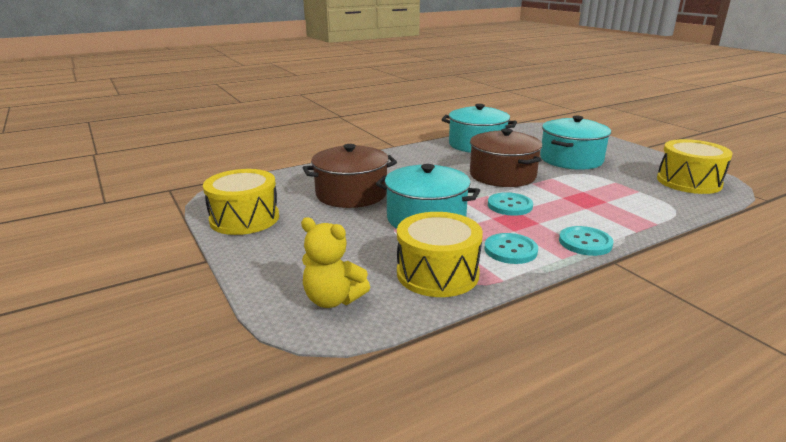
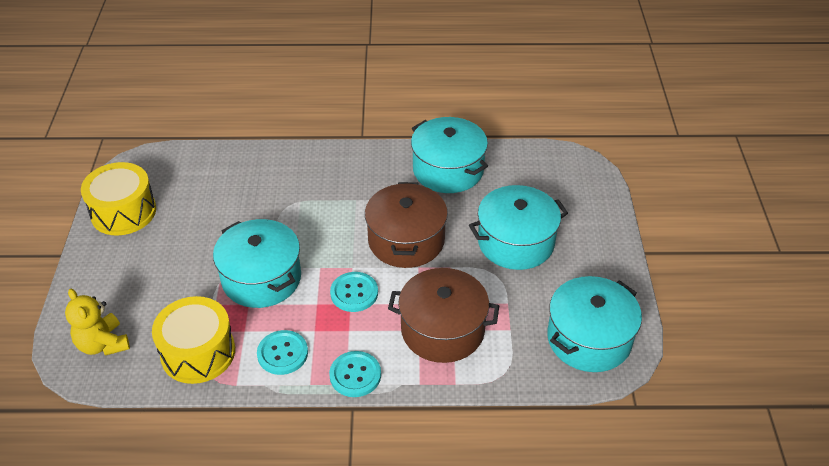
camera: 30 degrees right, 20 degrees up
brown pot [303,144,397,208] -> brown pot moved to [388,268,499,363]
yellow drum [657,139,733,194] -> turquoise pot [547,276,642,372]

